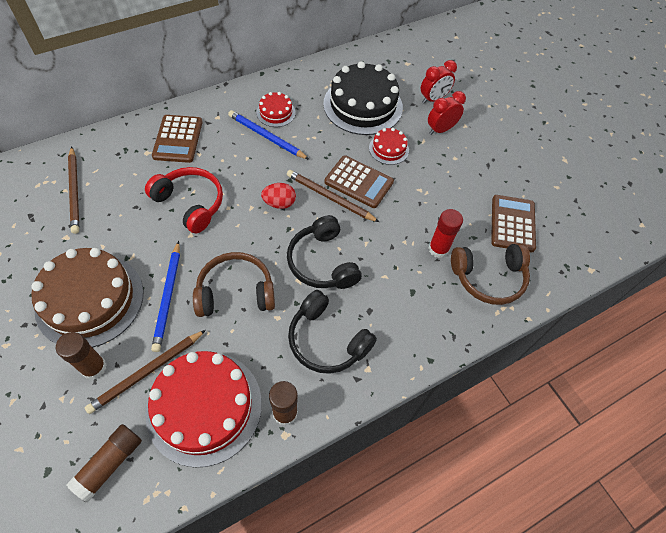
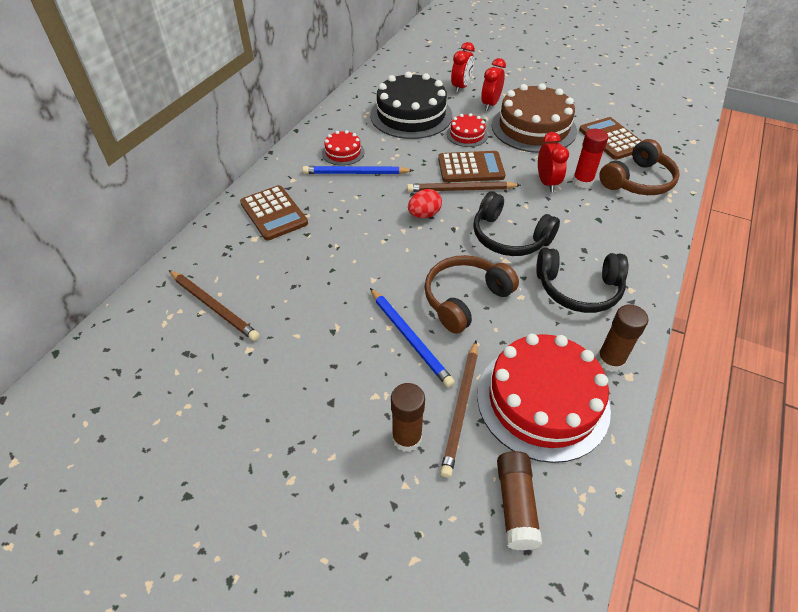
camera: 30 degrees left, 10 degrees down
brown cake [31,248,143,348] -> brown cake moved to [492,83,577,153]
red headphones [145,167,223,233] -> none
none -> red clock [538,132,569,192]

